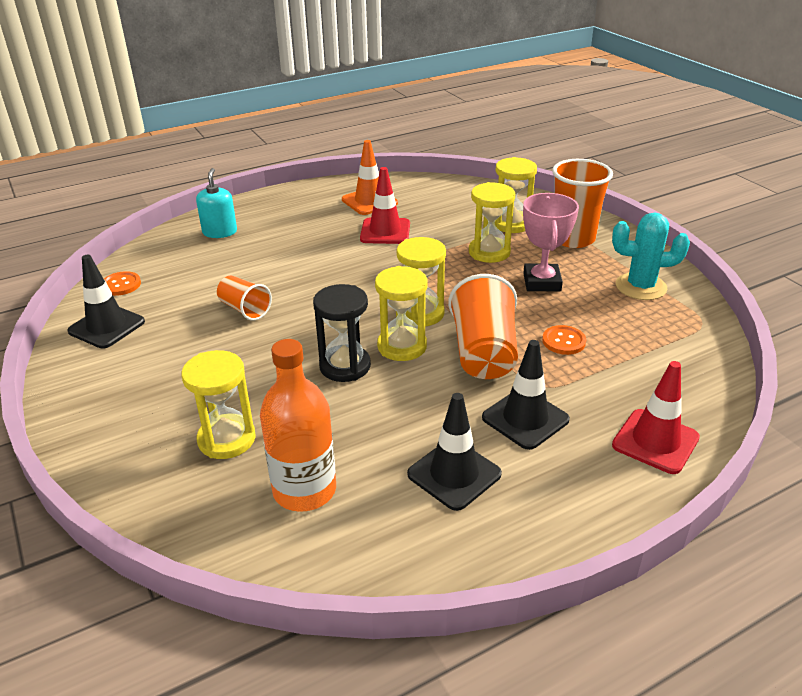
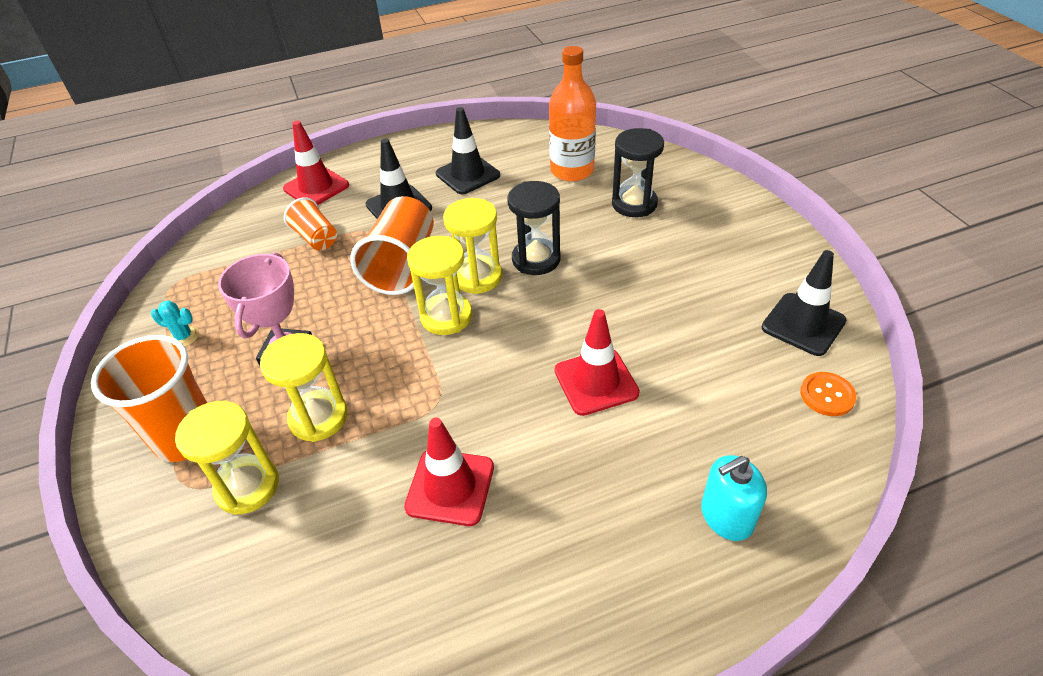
camera: 170 degrees left, 10 degrees up
yellow hourglass [182,350,256,459] -> black hourglass [612,128,664,217]
turquoise soap dispenser [196,168,237,238] -> turquoise soap dispenser turned 60 degrees clockwise [701,455,767,541]
orange cup [217,276,272,321] -> orange cup moved to [284,197,337,251]
orange traffic cone [342,140,398,215] -> none
orange button [542,325,586,355] -> none
turquoise cactus [612,212,690,300] -> turquoise cactus [151,300,199,347], size x0.51
none -> red traffic cone [555,309,640,416]

